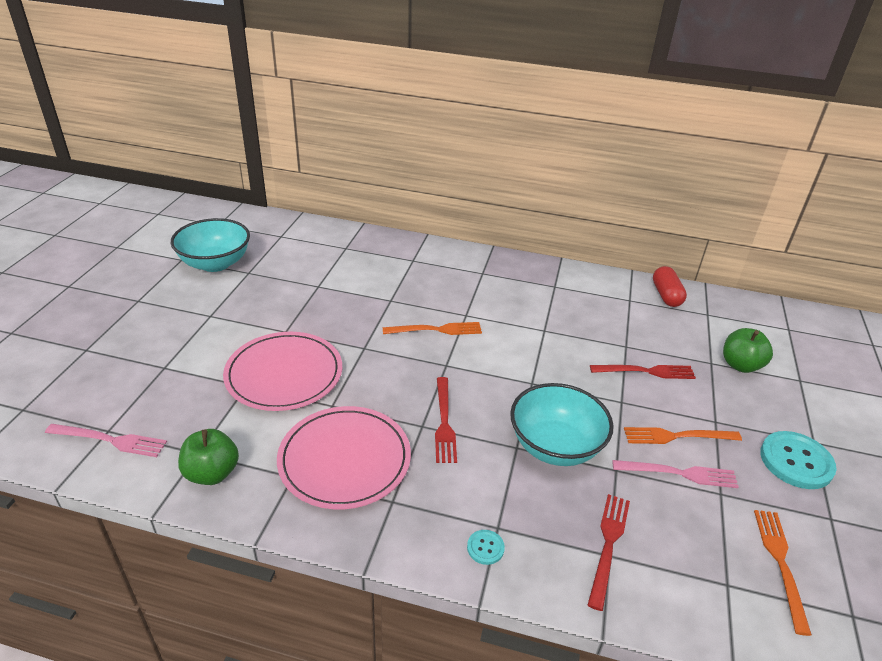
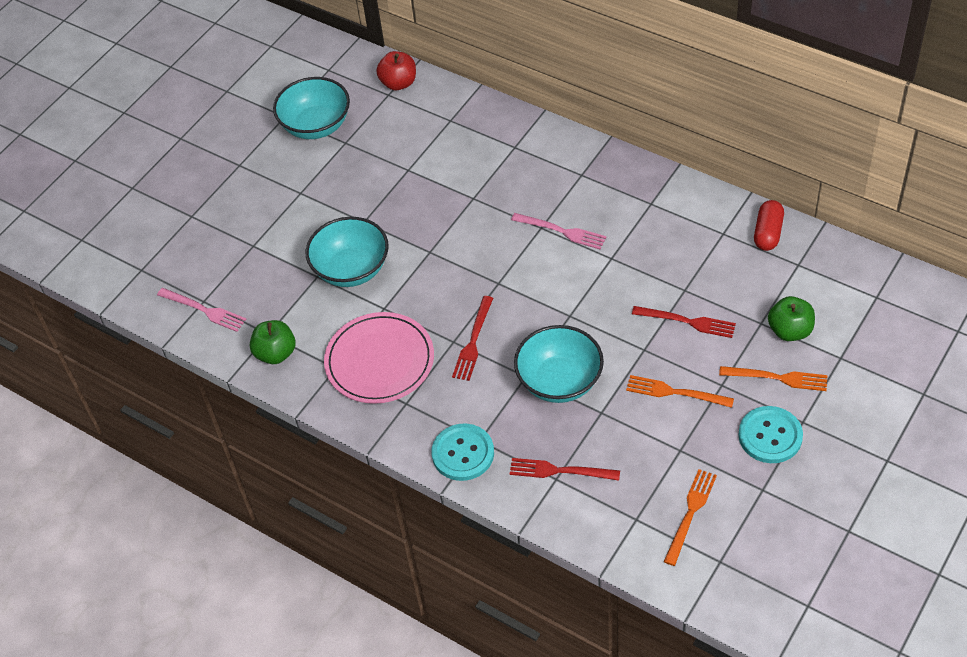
camera: 25 degrees right, 15 degrees up
pink plate [223,332,342,411] -> turquoise bowl [306,217,389,287]
orange fork [383,322,482,335] -> orange fork moved to [719,366,827,391]
turquoise button [467,530,505,565] -> turquoise button [431,424,494,481], size x2.13
red fork [588,494,630,611] -> red fork turned 120 degrees counterclockwise [510,458,620,480]
pink fork [612,460,739,488] -> pink fork moved to [511,213,606,249]
none -> red apple [376,51,416,90]

